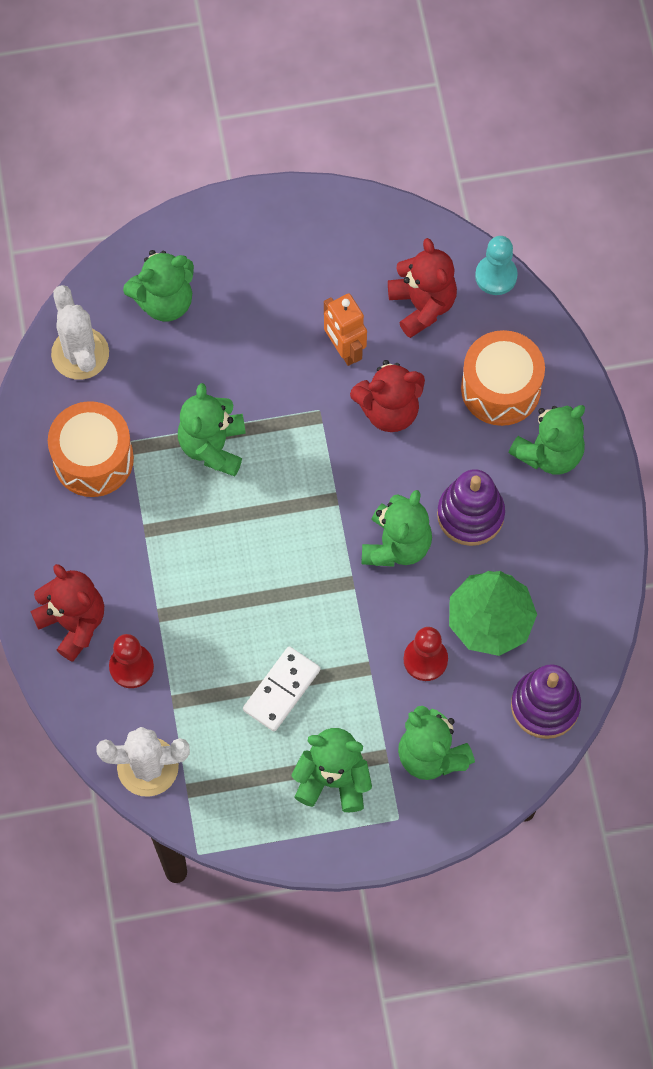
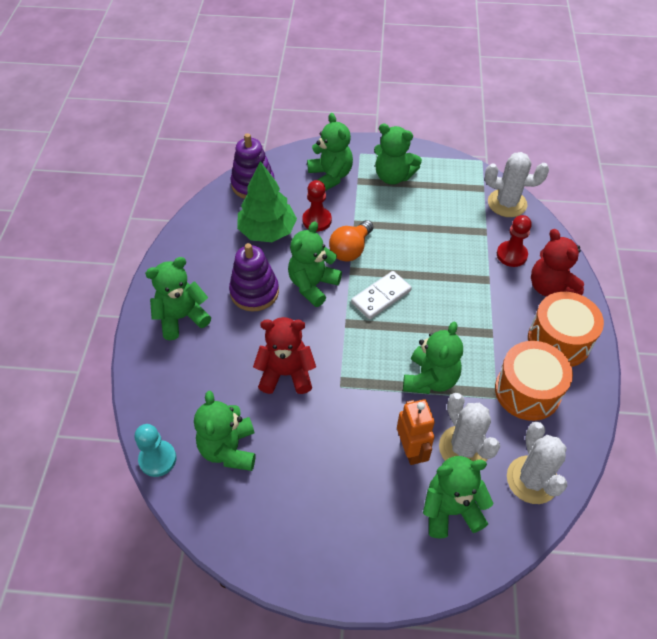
camera: 165 degrees left, 15 degrees down
white domino [243,646,320,731] -> white domino moved to [351,271,412,319]
orange robot [324,293,367,366] -> orange robot moved to [397,399,435,465]
red teddy bear [388,238,457,338] -> green teddy bear [194,391,256,471]
orange drum [461,330,545,426] -> orange drum moved to [528,292,604,367]
none -> orange light bulb [329,220,374,262]
none -> white cactus [439,393,500,461]

